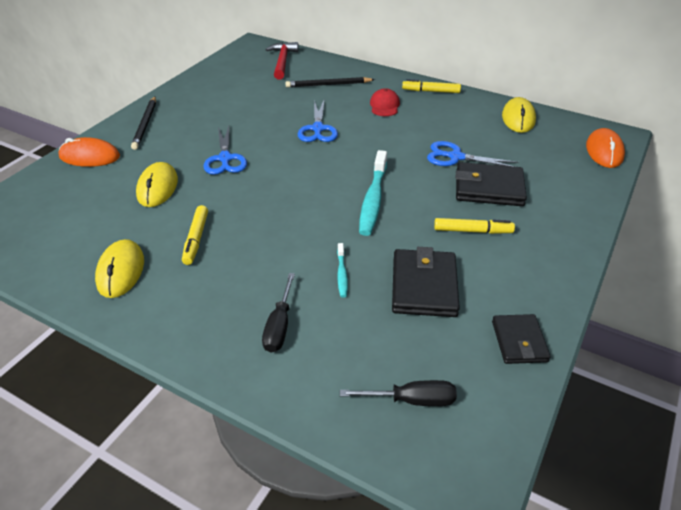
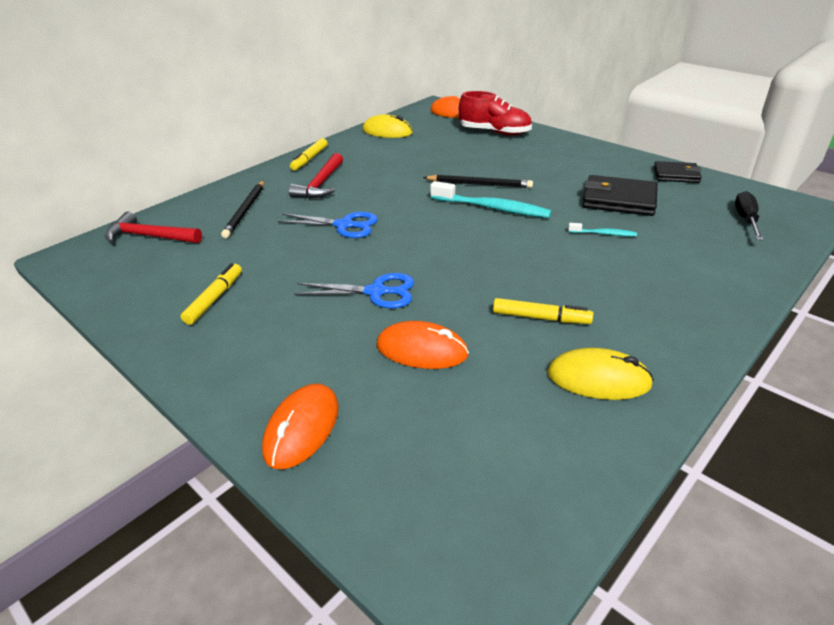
camera: 75 degrees left, 5 degrees down
black pencil [131,97,156,150] -> black pencil moved to [423,175,533,188]
yellow mouse [136,162,178,207] -> orange mouse [376,321,469,369]
black screwdriver [262,273,295,353] -> none
red cap [370,88,400,116] -> red hammer [289,153,343,199]
blue scissors [427,141,519,167] -> none
yellow marker [434,218,515,234] -> yellow marker moved to [181,263,242,325]
black wallet [456,162,527,206] -> none
none -> red shoe [459,91,532,135]

